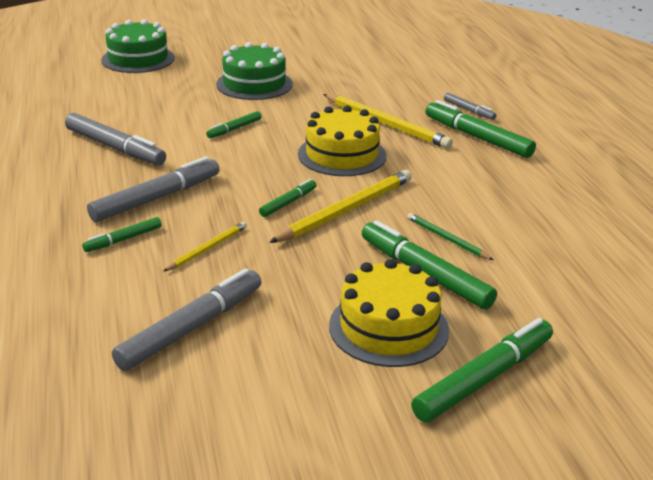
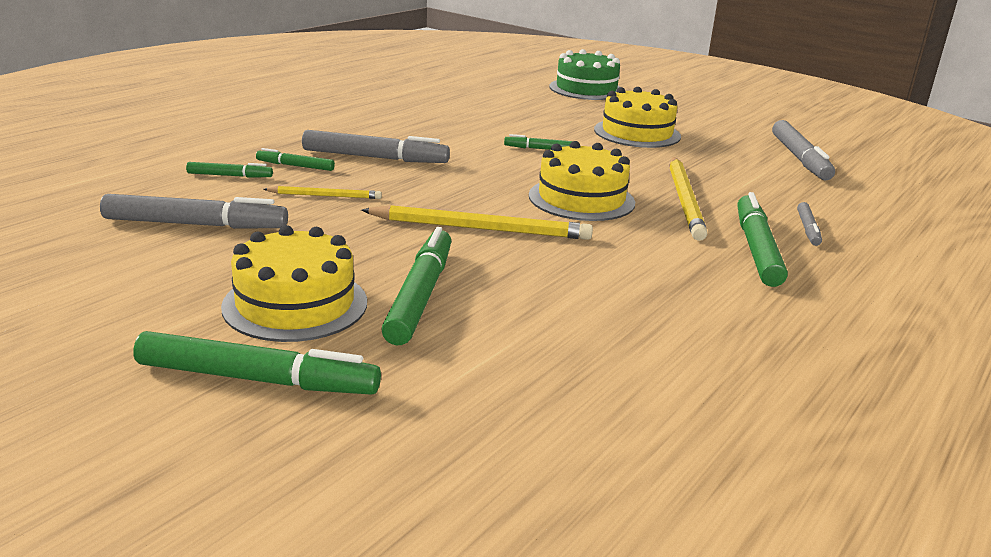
camera: 50 degrees right, 5 degrees down
grey marker [65,113,166,165] -> grey marker moved to [772,120,835,180]
green cake [216,42,293,100] -> yellow cake [594,87,681,148]
green marker [259,179,317,217] -> green marker moved to [186,162,273,178]
green pencil [407,213,493,260] -> none

